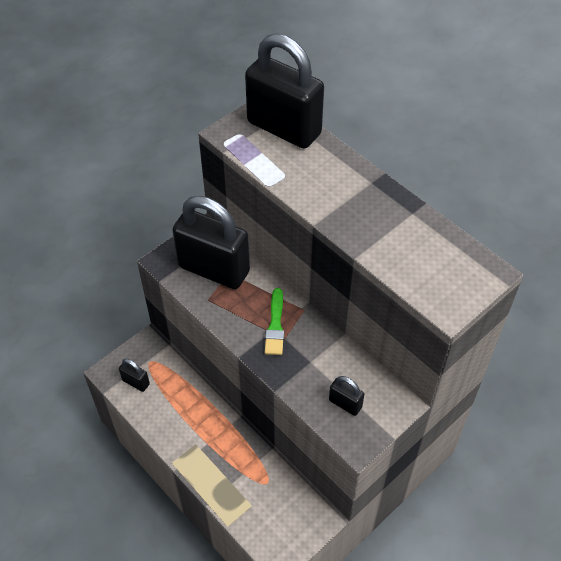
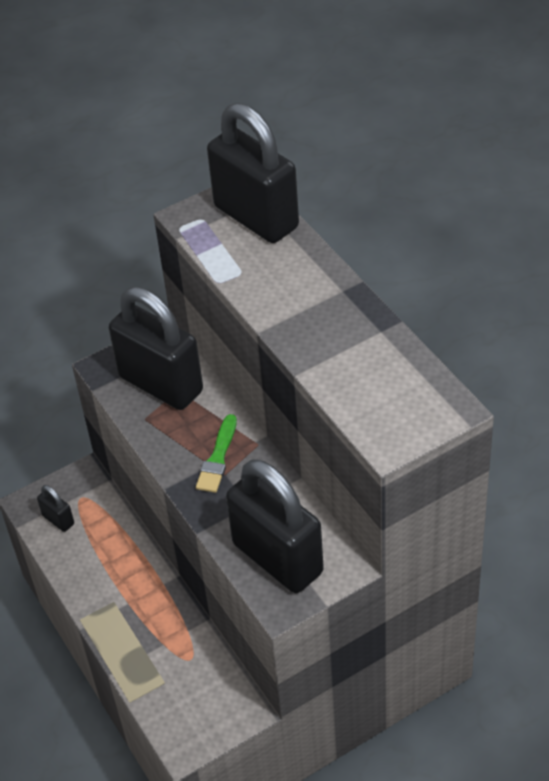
camera: 15 degrees right, 5 degrees down
black padlock [329,376,364,416] -> black padlock [226,459,324,593], size x2.36

